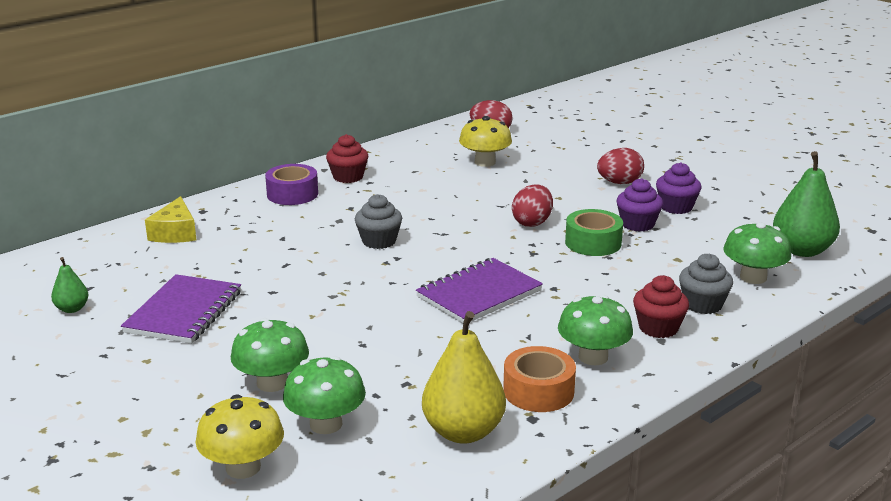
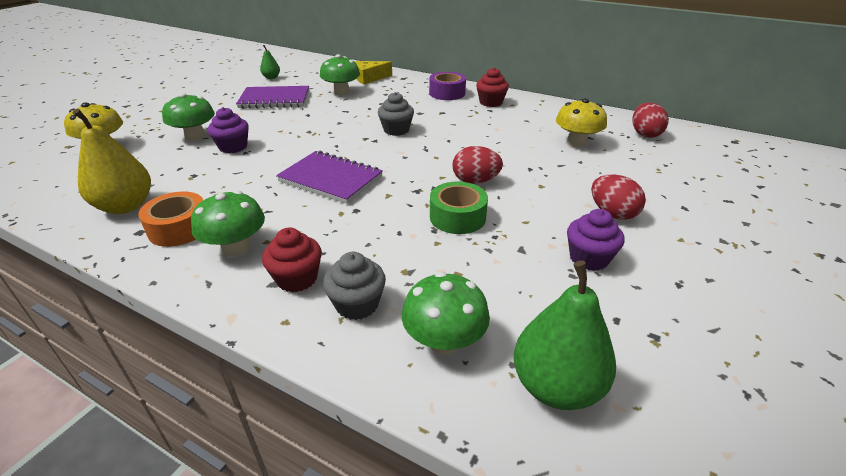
camera: 70 degrees right, 10 degrees up
green mushroom [283,356,366,434] -> green mushroom moved to [320,54,360,95]
purple cupcake [617,178,663,232] -> purple cupcake moved to [208,107,249,153]

